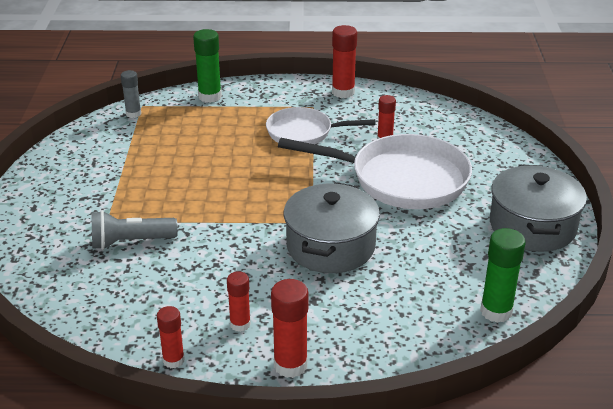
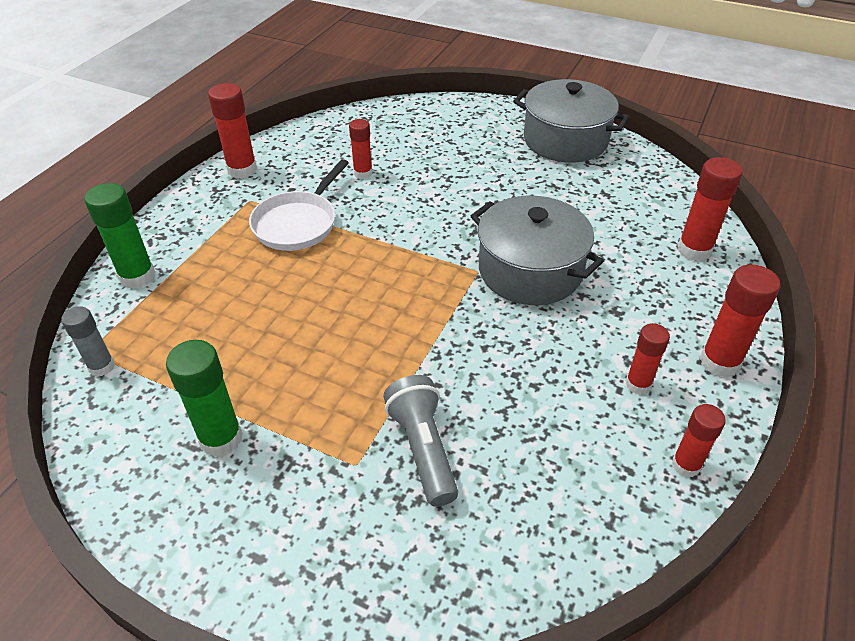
camera: 65 degrees left, 10 degrees up
grey flashlight [91,210,178,250] -> grey flashlight turned 150 degrees clockwise [383,375,458,507]
white pan [278,134,472,209] -> none
green glue stick [480,228,526,323] -> green glue stick moved to [166,340,243,457]
none -> red glue stick [678,157,743,261]

